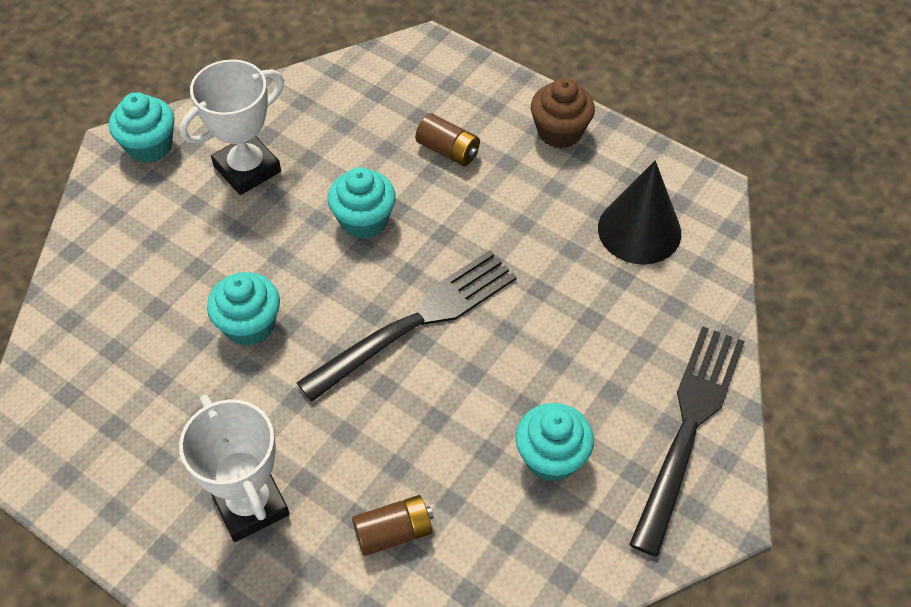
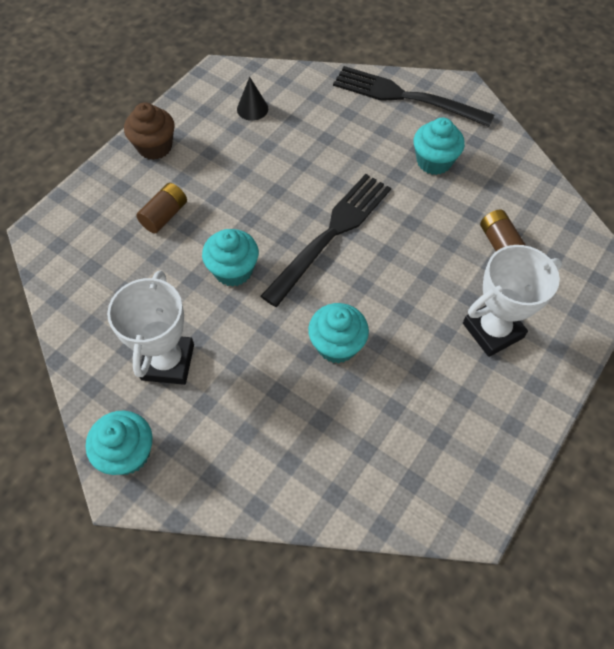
camera: 90 degrees left, 5 degrees up
white trophy [180,59,284,195] -> white trophy turned 45 degrees clockwise [107,271,194,385]
black fork [296,250,517,402] -> black fork turned 75 degrees clockwise [261,174,391,307]
black cone [598,160,681,265] -> black cone [237,76,268,121], size x0.54

